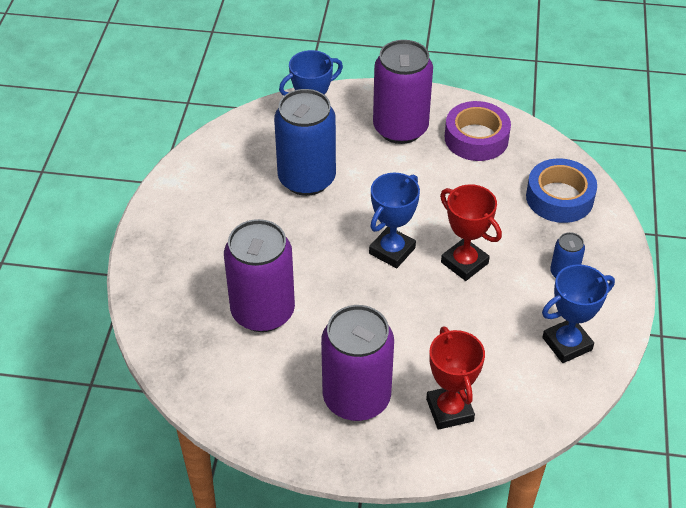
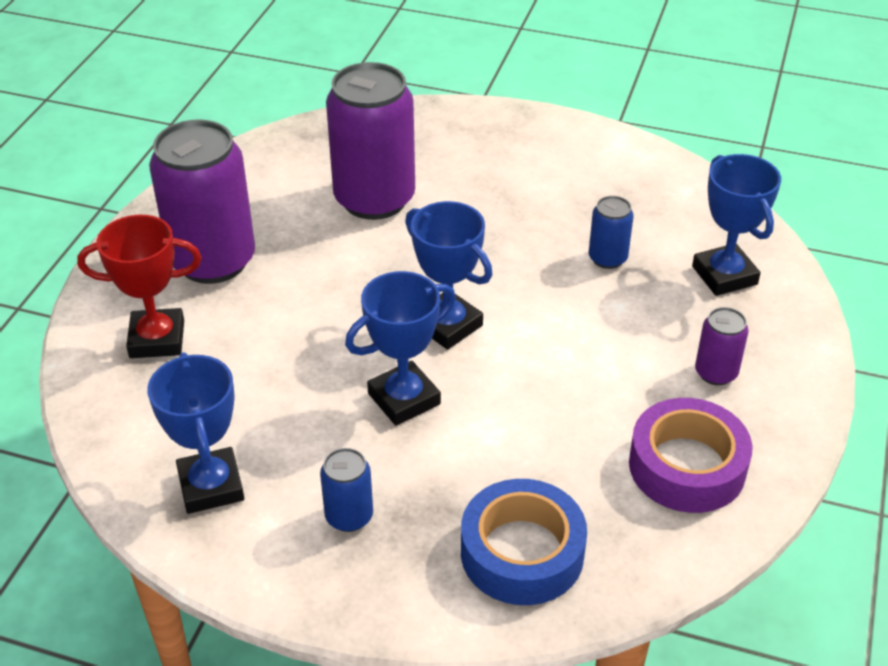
camera: 100 degrees right, 5 degrees down
blue can [274,89,336,196] -> blue can [589,196,634,269], size x0.46
purple can [373,40,433,144] -> purple can [695,307,749,385], size x0.46
red trophy [440,184,502,281] -> blue trophy [345,271,456,426]

